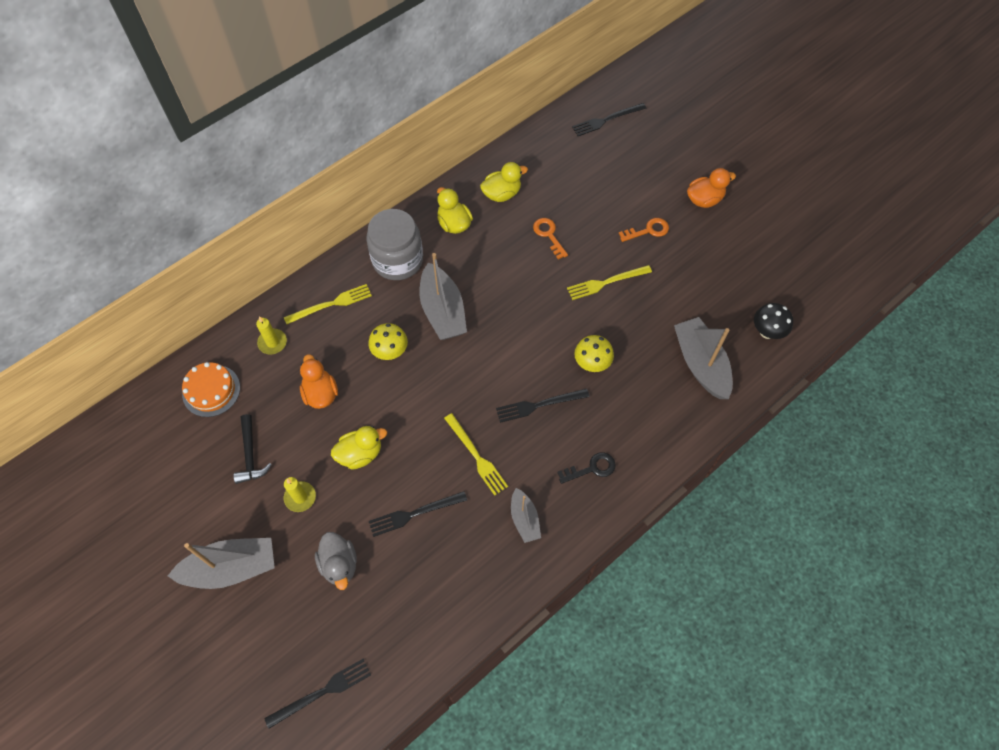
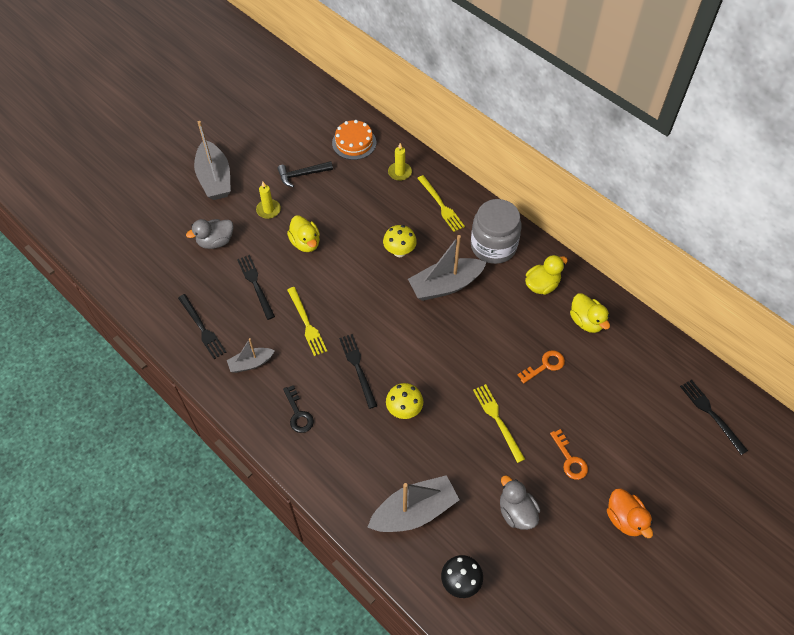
camera: 85 degrees right, 5 degrees down
black fork [264,659,371,729] -> black fork moved to [178,294,226,359]
orange duck [300,354,338,409] -> none
yellow fork [444,413,508,496] -> yellow fork turned 75 degrees counterclockwise [287,287,327,356]
none -> grey duck [500,475,540,530]

